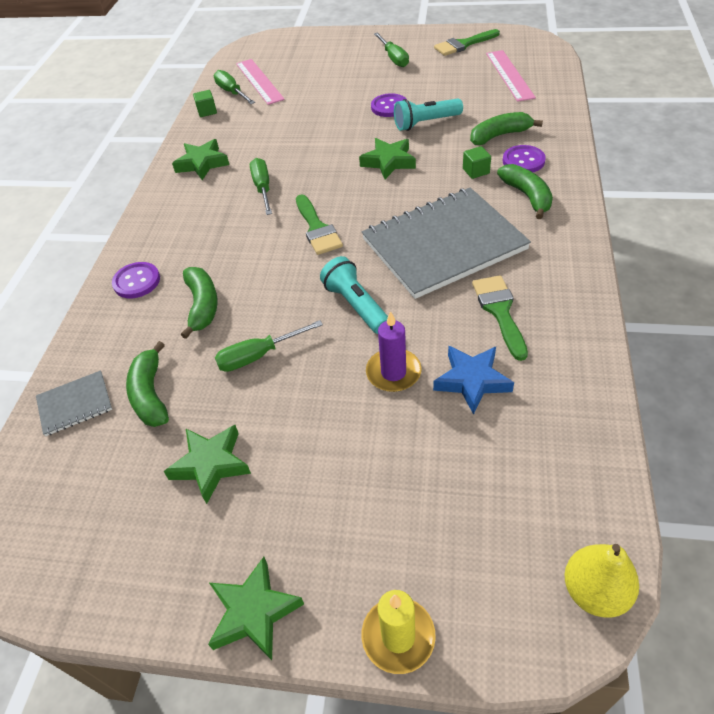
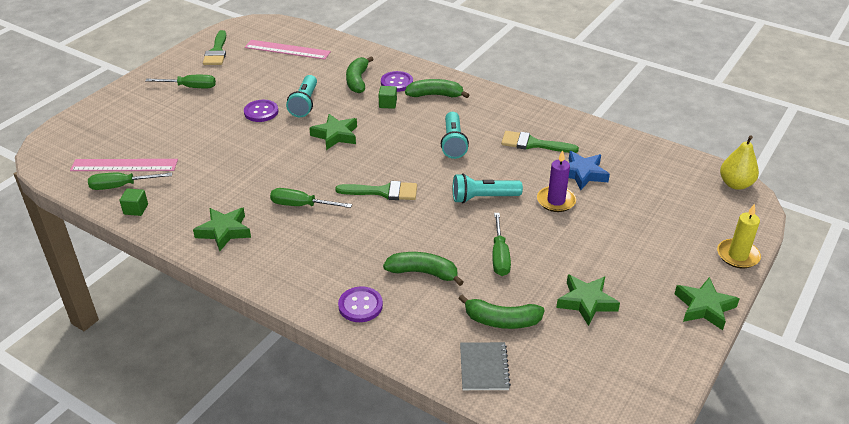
camera: 70 degrees left, 10 degrees down
grey notebook [362,188,531,299] -> turquoise flashlight [441,112,469,159]

